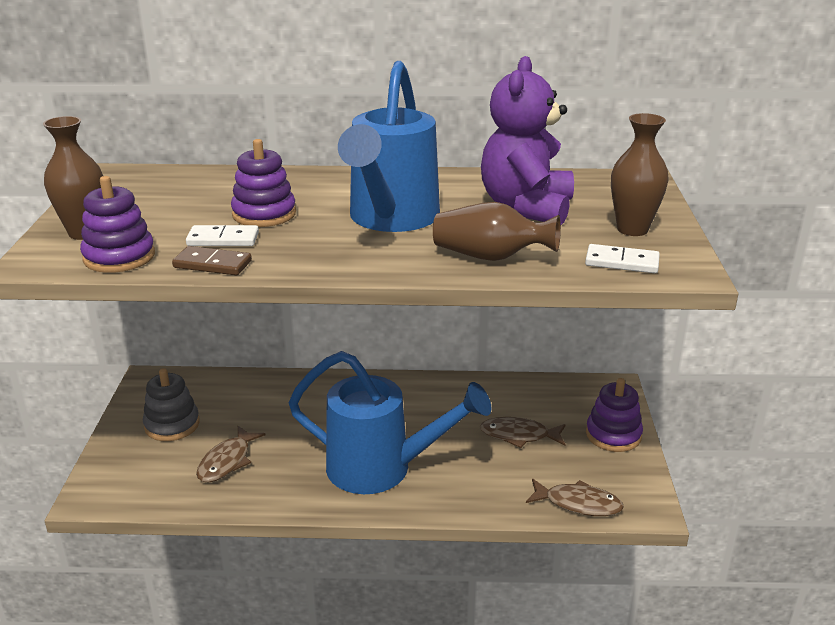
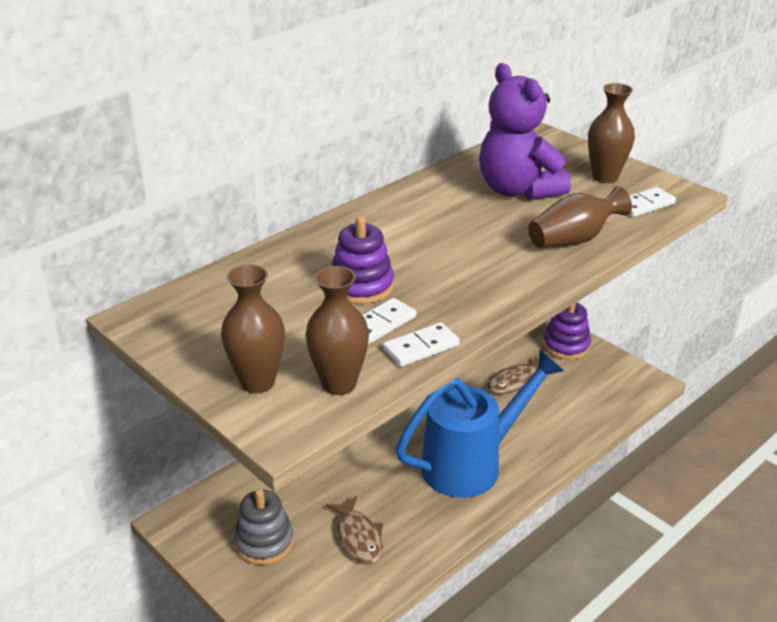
camera: 45 degrees left, 5 degrees up
purple stacking toy [80,176,155,273] -> brown vase [305,266,369,395]
brown domino [172,246,252,275] -> white domino [383,322,460,367]
blue watering can [338,61,440,232] -> none
brown fish [526,478,624,516] -> none

